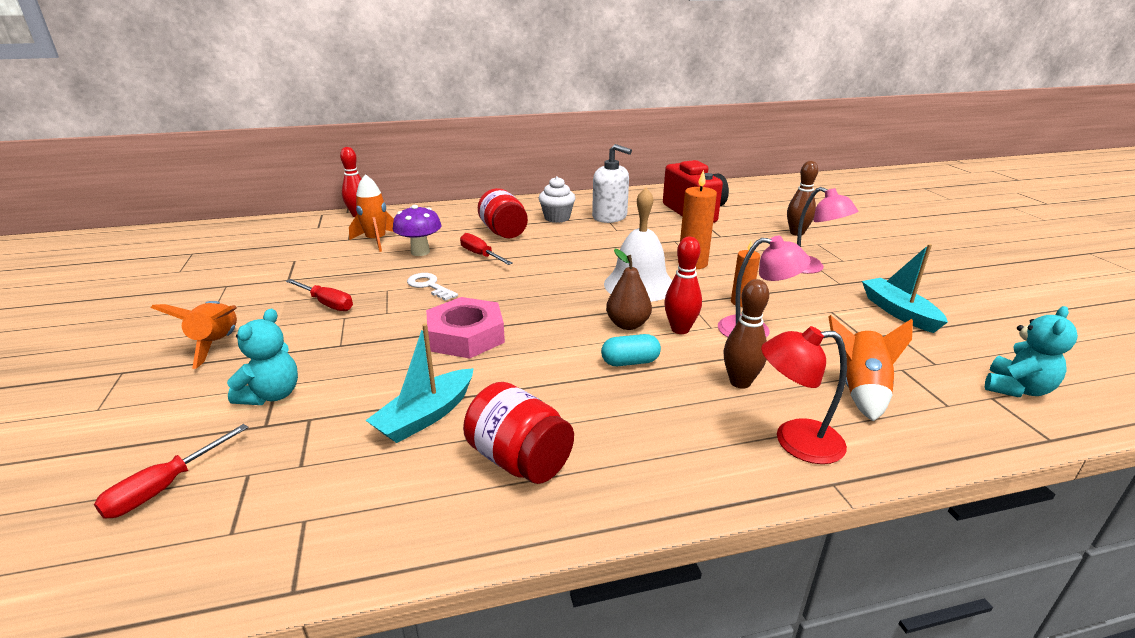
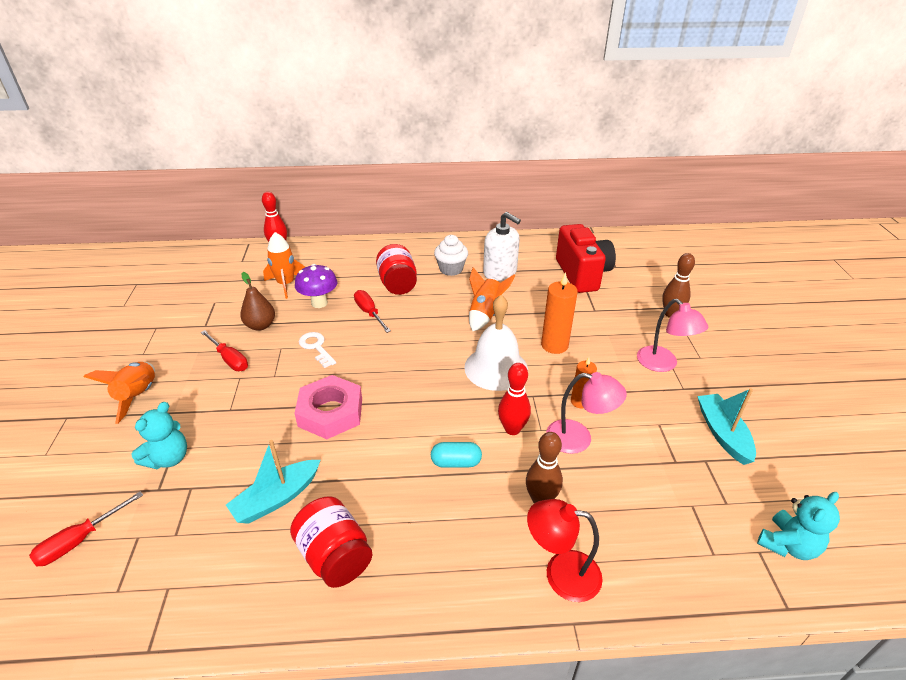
camera: 10 degrees right, 10 degrees up
brown pear [606,249,652,330] -> brown pear moved to [240,272,275,331]
orange rocket [828,315,913,421] -> orange rocket moved to [469,267,516,331]

